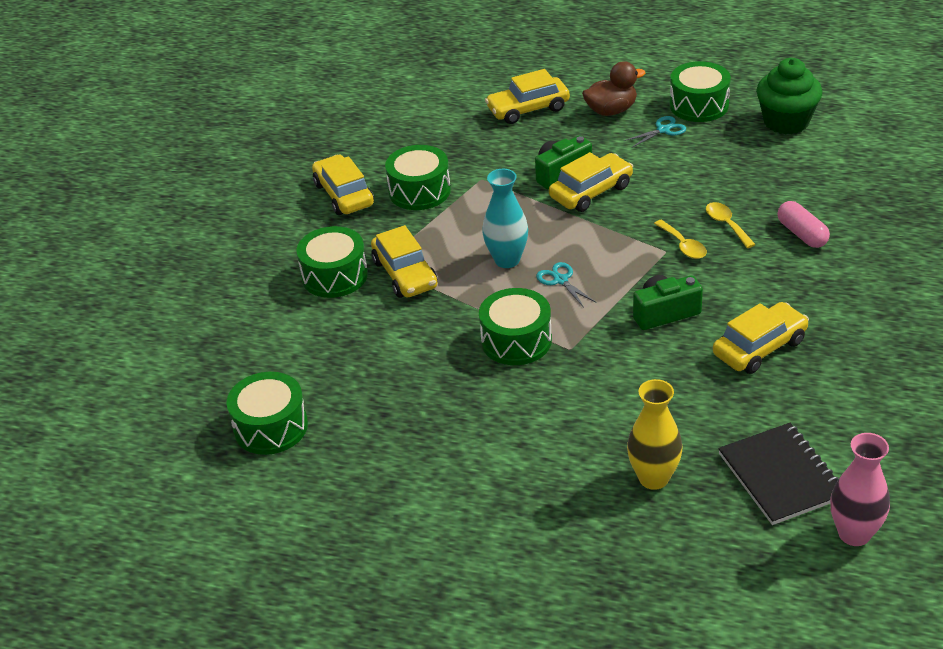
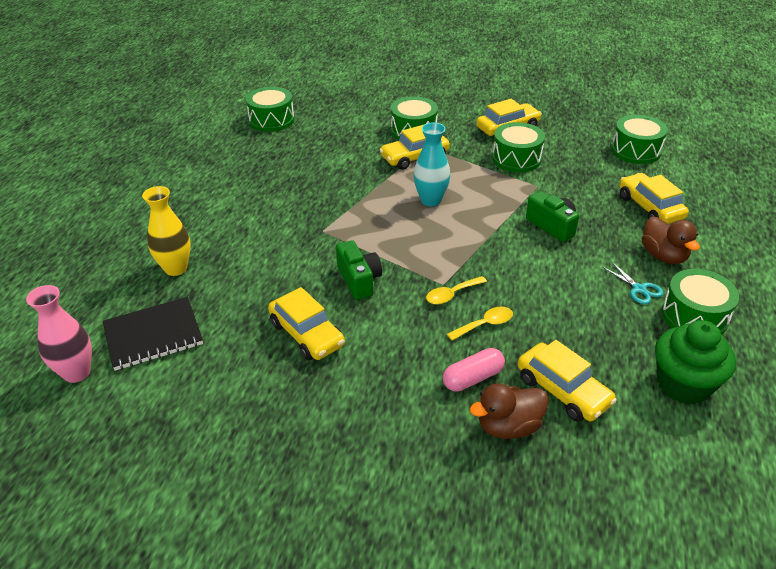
camera: 85 degrees right, 0 degrees up
green drum [479,288,552,365] -> green drum moved to [611,115,668,164]
turquoise scissors [536,262,596,308] -> none
yellow car [549,152,633,212] -> yellow car moved to [518,340,617,422]
none -> brown duck [469,383,549,439]

